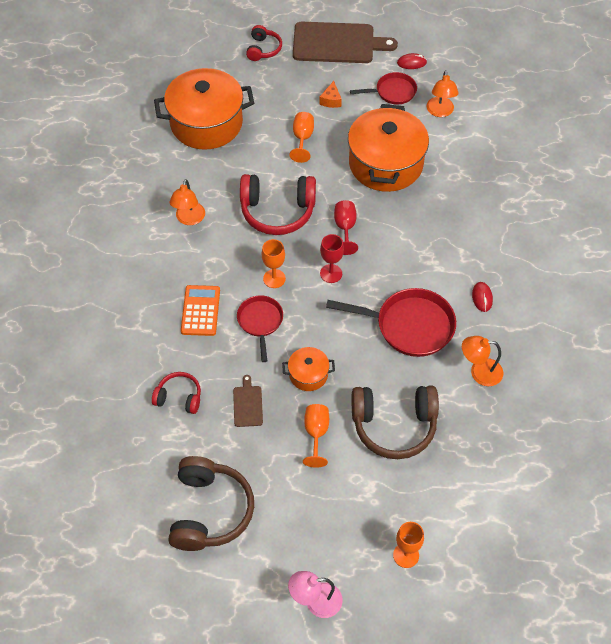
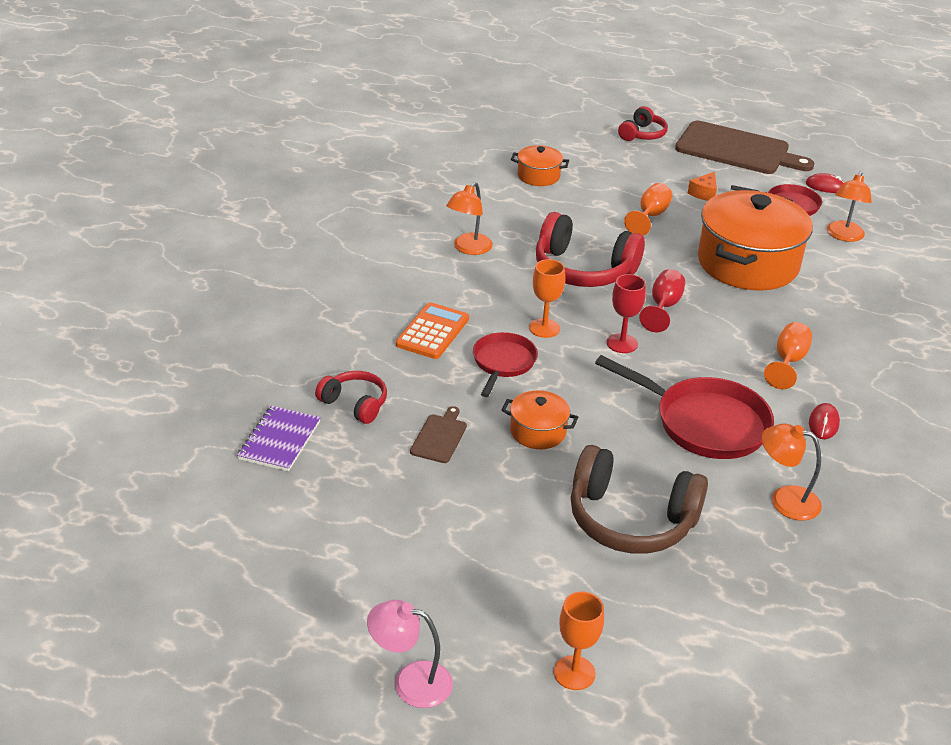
camera: 20 degrees right, 20 degrees down
orange pot [154,68,254,150] -> orange pot [511,145,569,186], size x0.46
brown headphones [168,456,254,551] -> none
orange goblet [303,404,329,468] -> orange goblet moved to [764,322,812,389]
none -> purple notebook [237,406,321,471]

